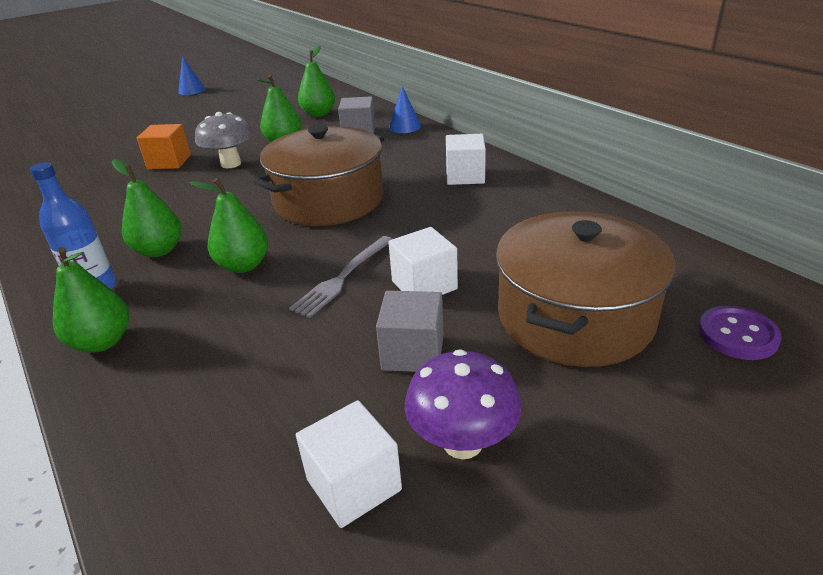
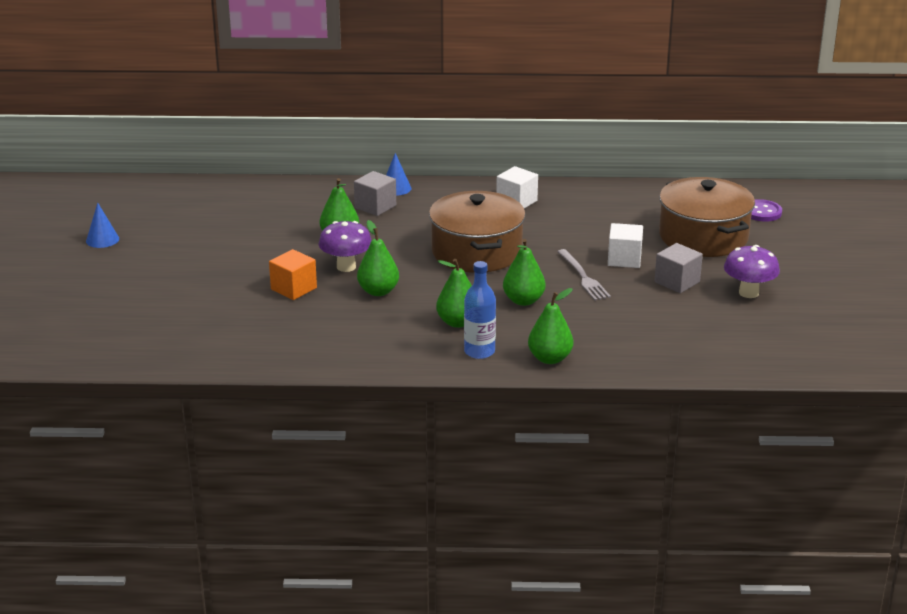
camera: 55 degrees left, 5 degrees down
grey mushroom [195,112,253,168] -> purple mushroom [319,221,372,272]
white cube [296,400,402,528] -> none
green pear [298,45,335,117] -> green pear moved to [357,220,399,296]

